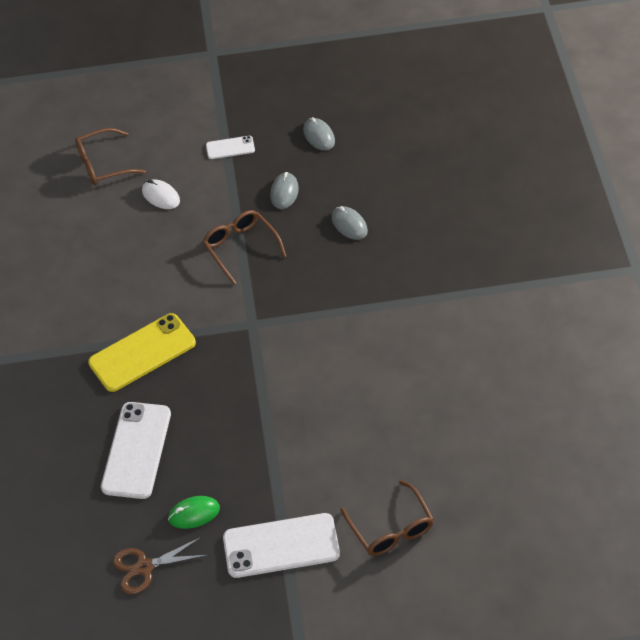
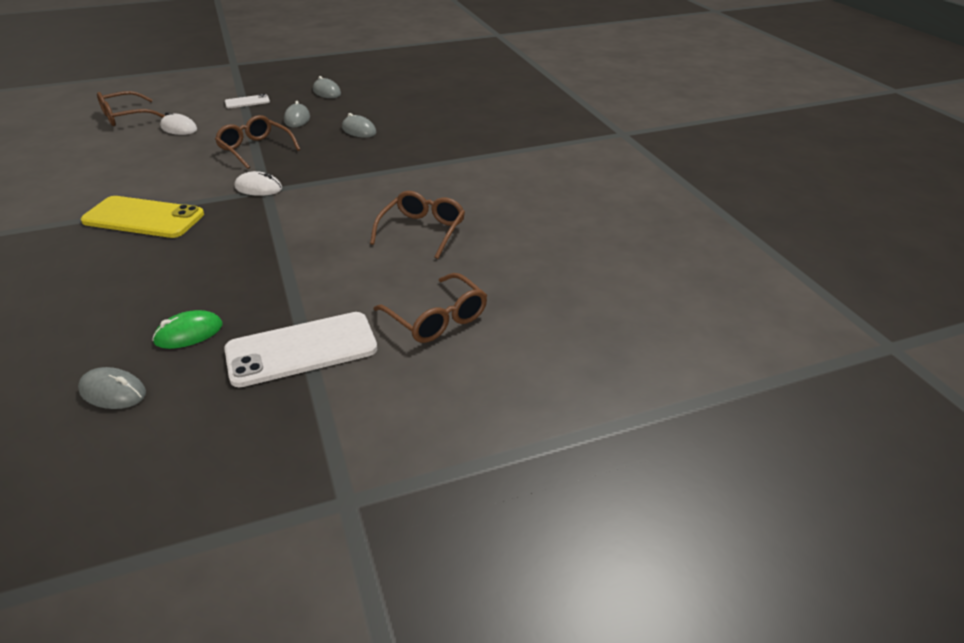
camera: 15 degrees left, 15 degrees down
yellow phone [88,313,196,392] -> yellow phone turned 60 degrees clockwise [81,196,204,238]
white phone [101,402,171,499] -> none
brown scissors [113,537,207,594] -> grey mouse [78,367,146,409]
none -> white mouse [235,171,282,196]
none -> brown glasses [370,191,465,259]

